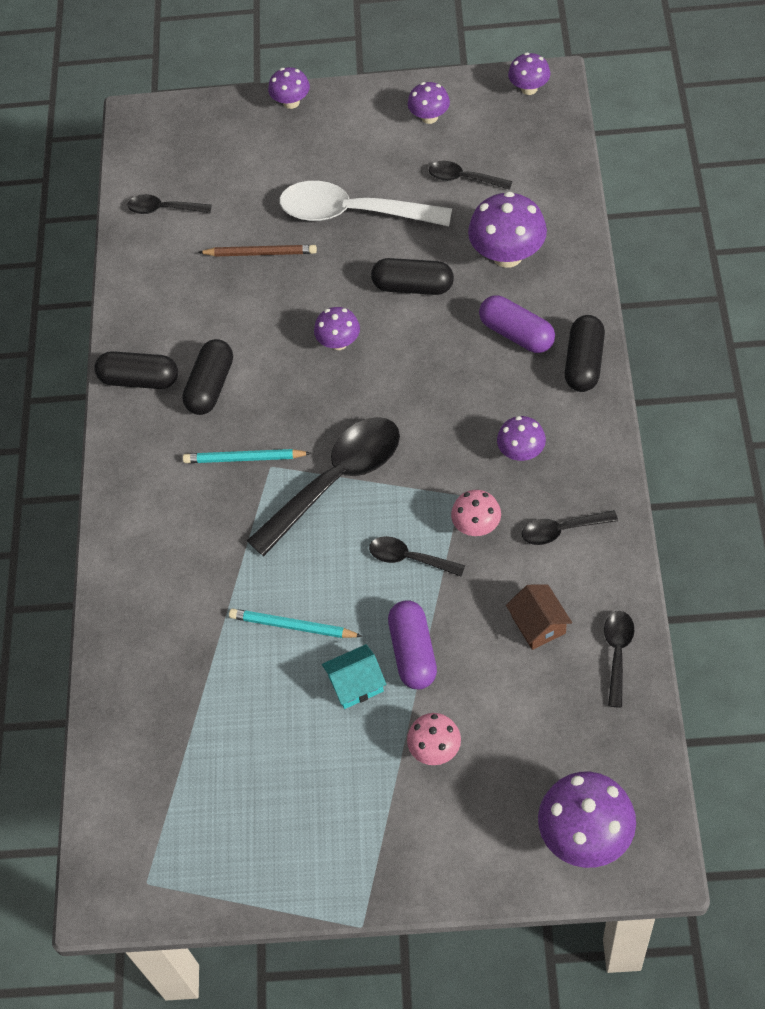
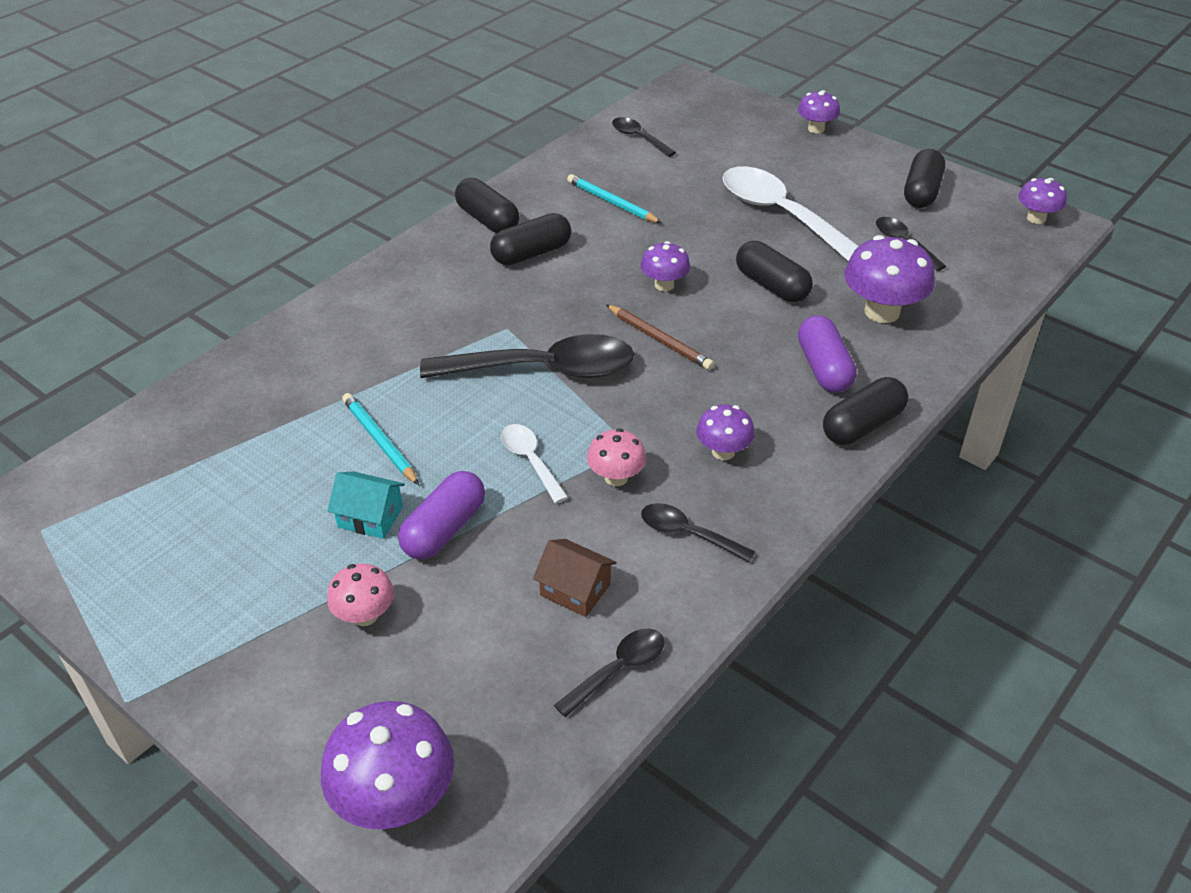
camera: 35 degrees right, 15 degrees down
turquoise pencil [183,449,311,463] -> turquoise pencil moved to [567,174,662,223]
brown pencil [198,245,317,257] -> brown pencil moved to [606,304,714,370]
black spoon [369,536,465,576] -> white spoon [501,424,569,503]
purple mushroom [408,82,450,124] -> black capsule [904,149,945,208]
brown house [506,584,572,650] -> brown house turned 75 degrees counterclockwise [533,539,617,617]

